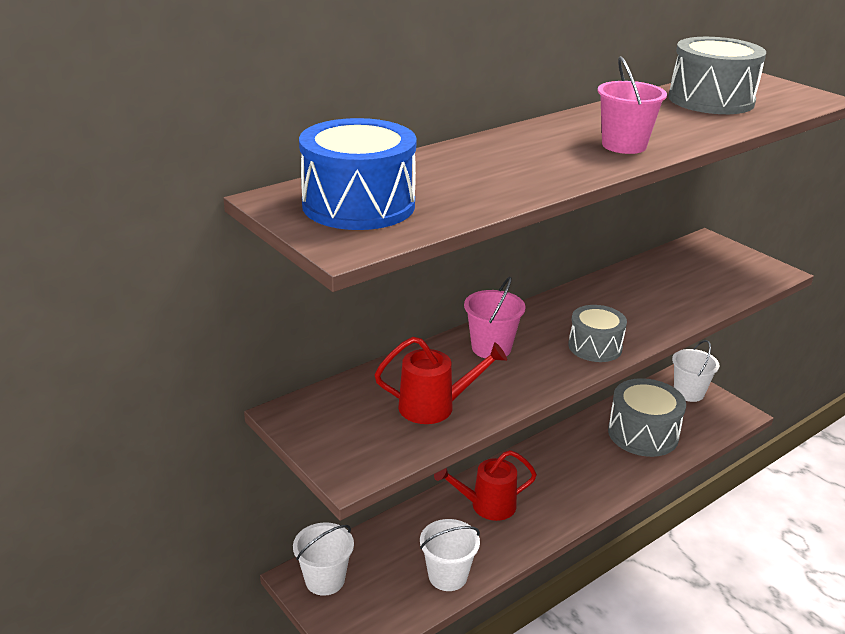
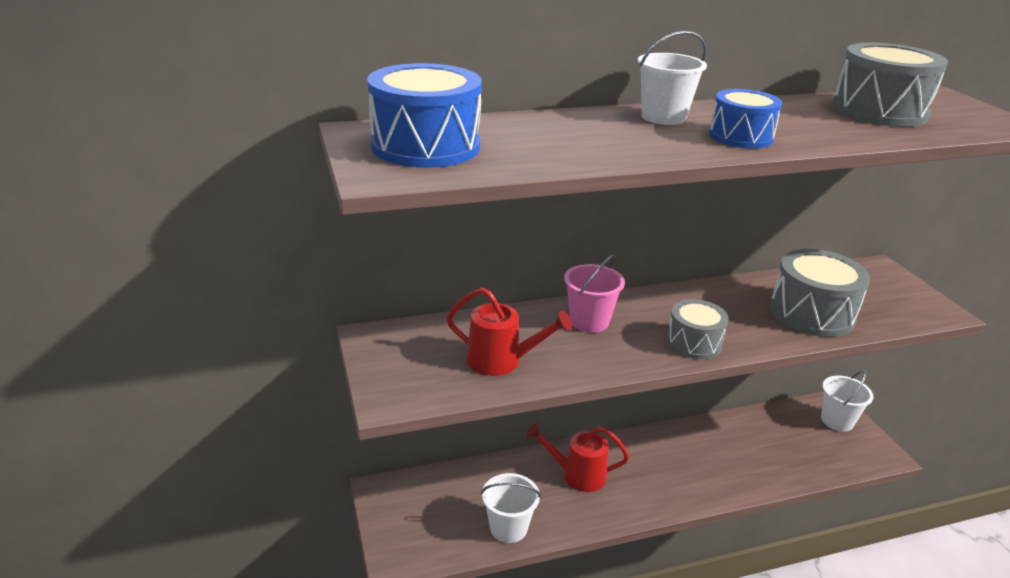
camera: 20 degrees right, 0 degrees up
white bucket [293,522,354,596] -> white bucket moved to [638,31,707,125]
pink bucket [598,56,667,154] -> blue drum [709,89,782,149]
grey drum [608,378,686,457] -> grey drum moved to [770,249,870,337]

